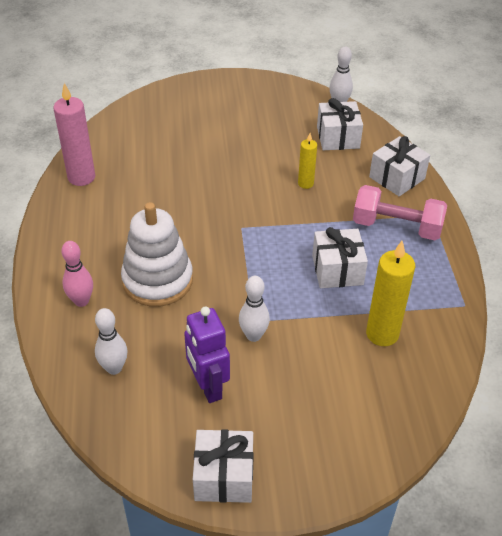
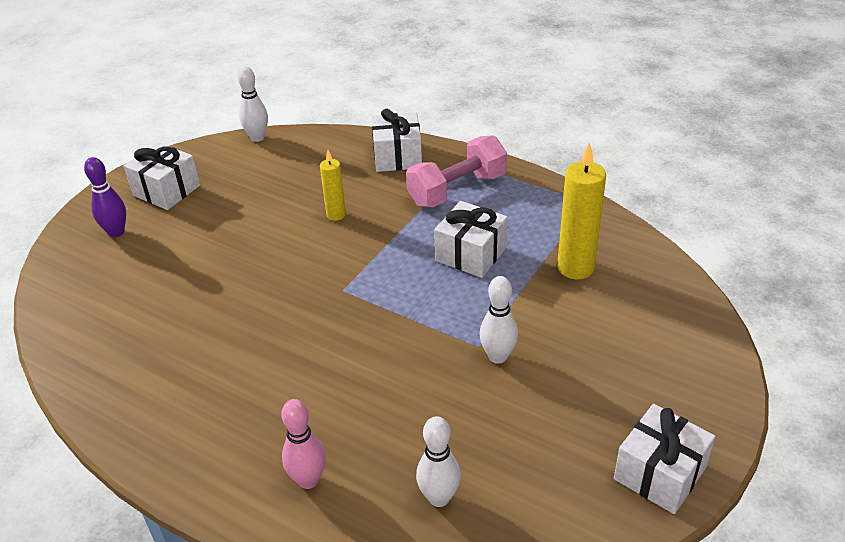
camera: 50 degrees left, 5 degrees down
pink candle [53,83,95,186] -> none
white stacking toy [121,202,193,307] -> none
purple robot [184,307,230,403] -> none
white gift [317,98,363,150] -> white gift moved to [124,142,200,210]
none -> purple bowling pin [84,157,126,237]

